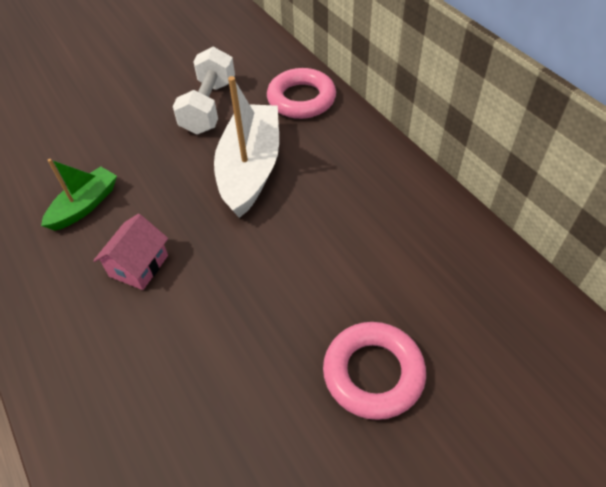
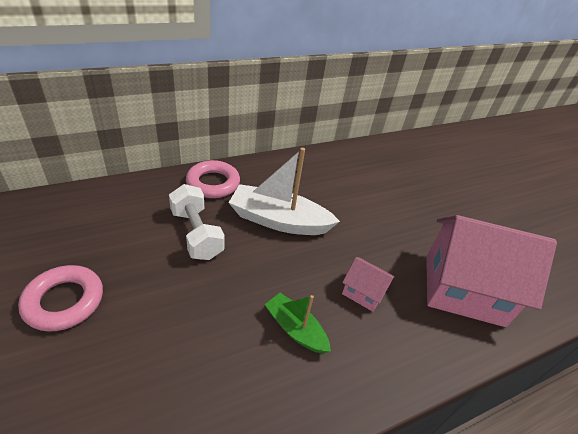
camera: 90 degrees left, 10 degrees down
white dumbbell [173,47,235,135] -> white dumbbell turned 45 degrees clockwise [169,184,225,260]
pink ring [323,322,426,420] -> pink ring moved to [18,265,103,332]
none -> pink house [426,215,557,327]

